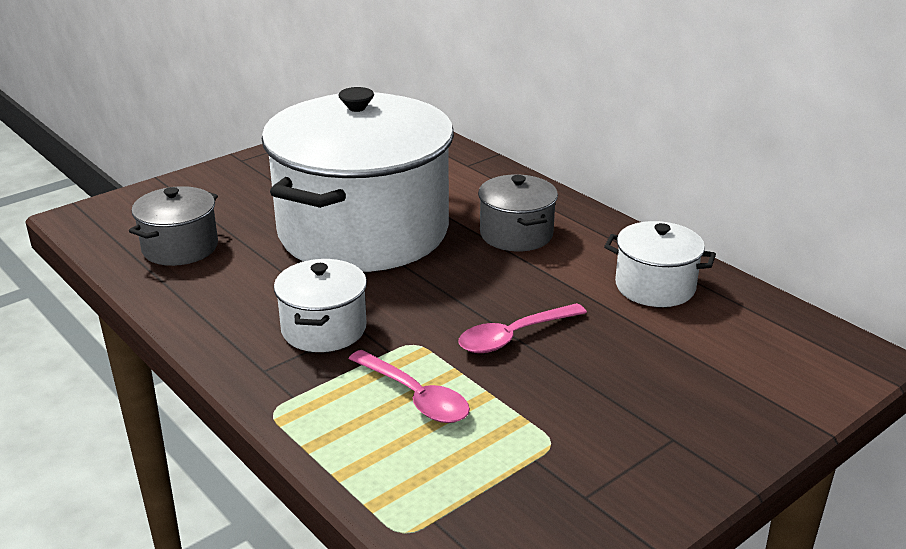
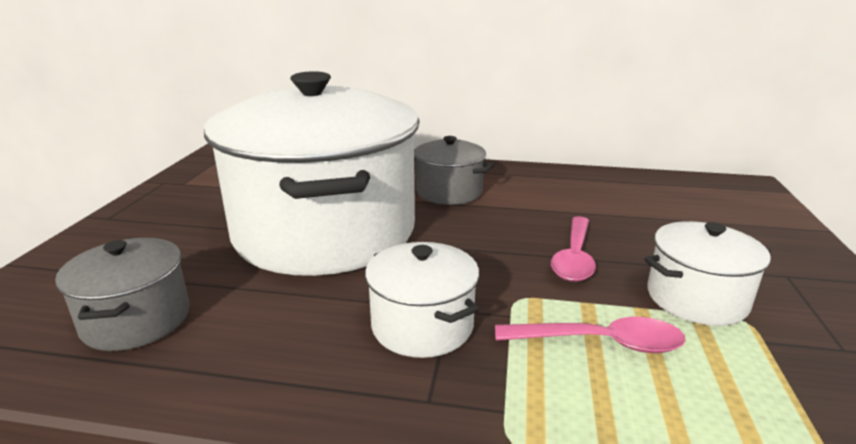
camera: 40 degrees left, 5 degrees down
white pot [604,221,716,307] -> white pot moved to [644,221,771,326]

